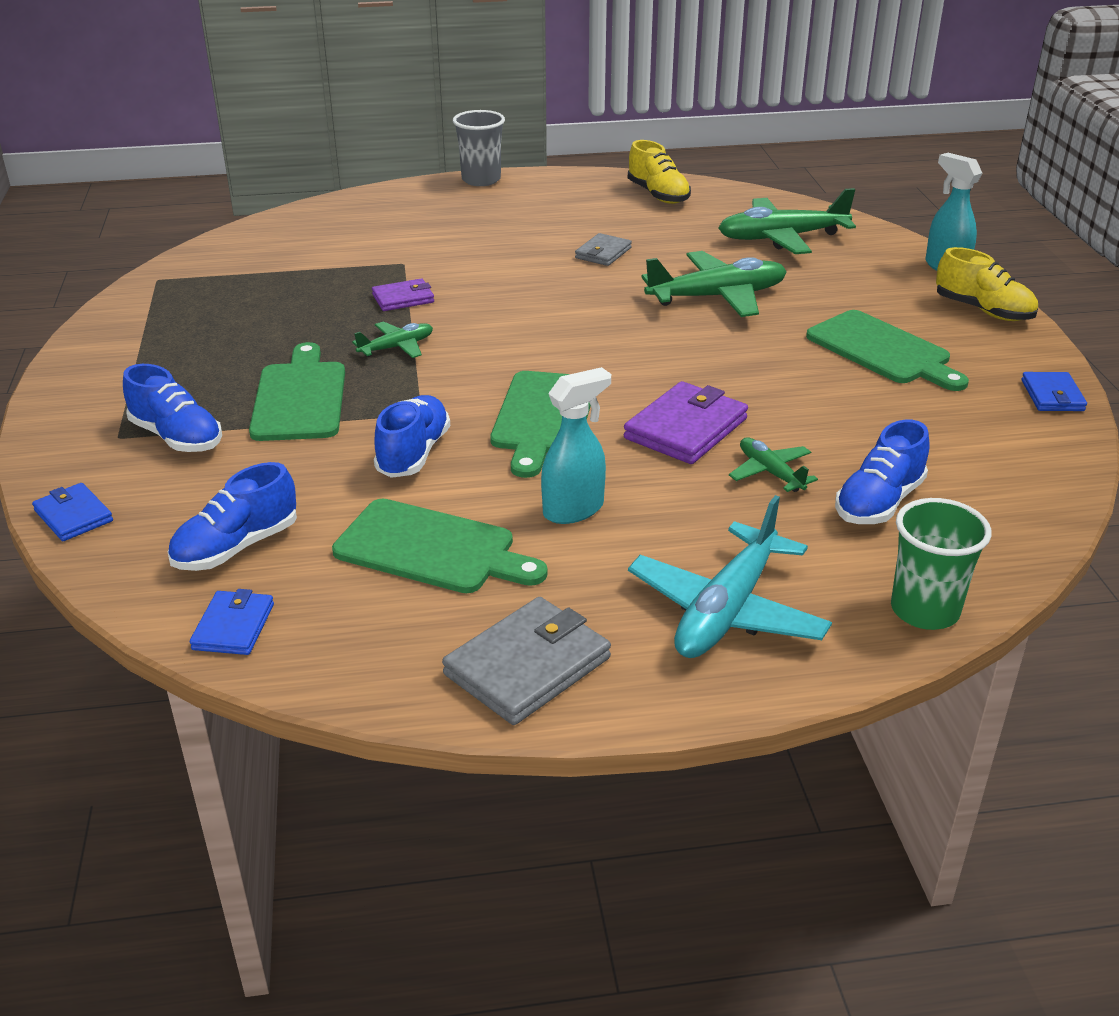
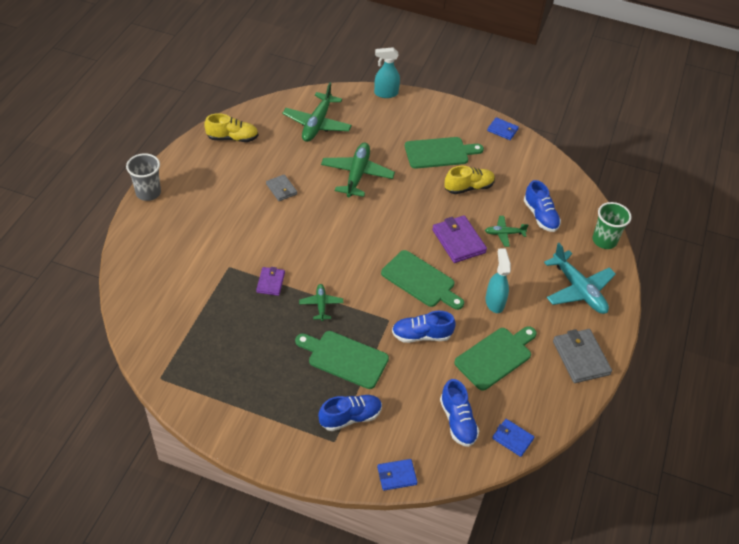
camera: 65 degrees left, 15 degrees up
blue shoe [374,395,450,478] -> blue shoe turned 45 degrees counterclockwise [392,311,456,343]
yellow shoe [936,247,1038,321] -> yellow shoe moved to [444,166,495,194]

